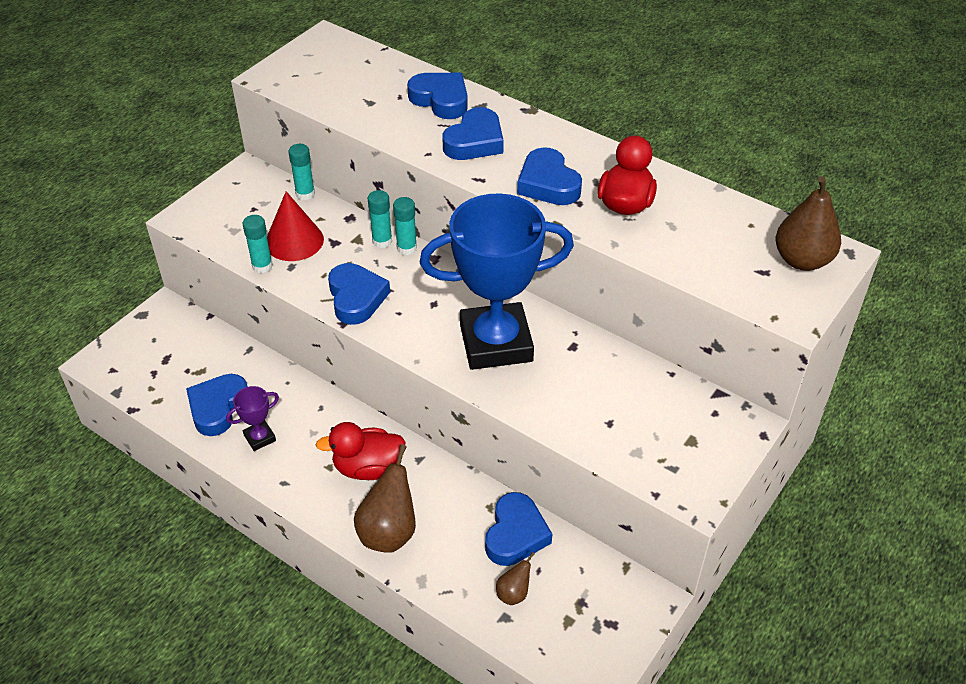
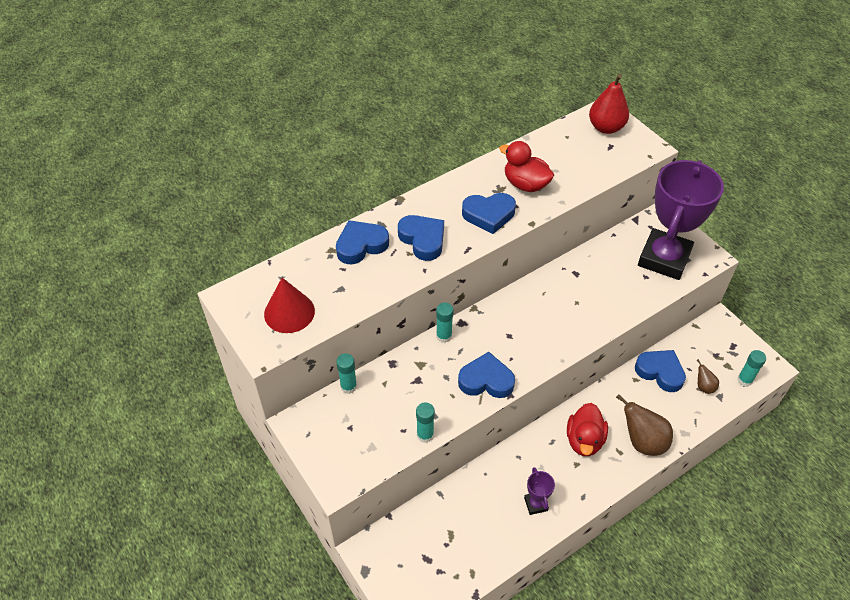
camera: 70 degrees left, 5 degrees up
blue heart [186,374,248,436] -> none
red cone [267,191,324,261] -> red cone moved to [264,278,315,333]
turquoise glue stick [368,190,392,248] -> turquoise glue stick moved to [737,350,766,387]
blue trophy [420,193,574,370] -> none
brown pear [776,176,841,271] -> red pear [589,74,629,134]
none -> purple trophy [638,160,724,280]

